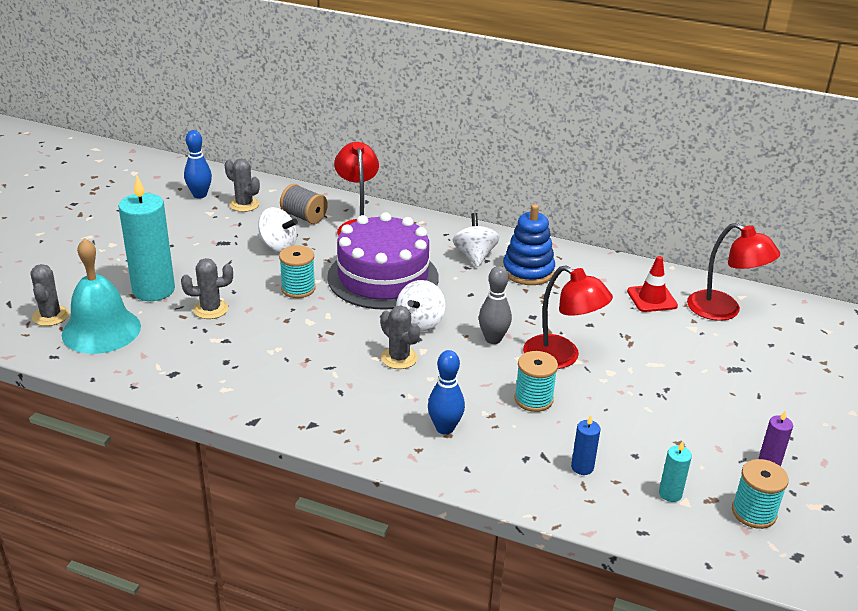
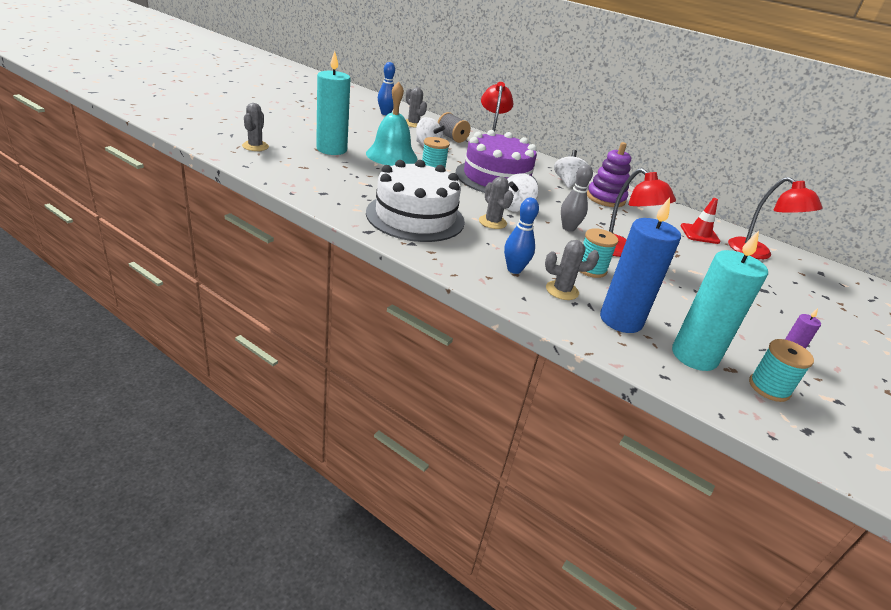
camera: 10 degrees right, 0 degrees up
turquoise bell [62,238,141,354] -> turquoise bell moved to [366,81,417,166]
grey cactus [181,258,233,319] -> grey cactus moved to [545,240,599,300]
blue stacking toy [503,204,555,285] -> purple stacking toy [587,142,631,207]
blue candle [571,415,600,475] -> blue candle [600,197,681,333], size x2.27
turquoise candle [659,441,692,502] -> turquoise candle [672,230,768,371], size x2.27
none -> white cake [366,160,465,242]

